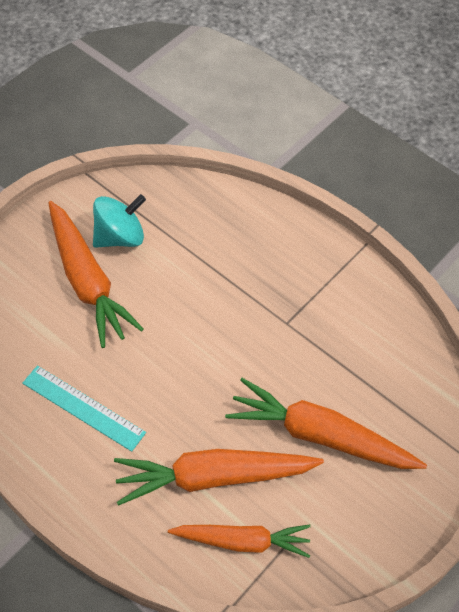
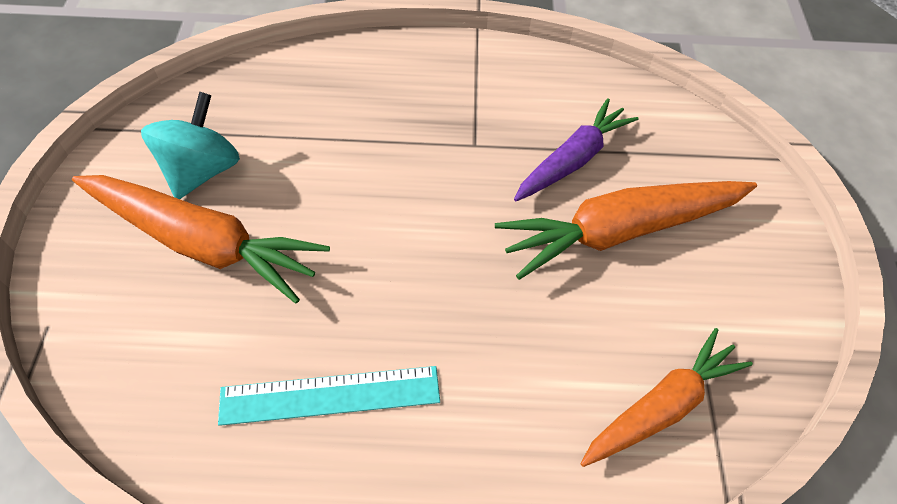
camera: 40 degrees left, 0 degrees up
orange carrot [114,449,324,506] -> none
none -> purple carrot [514,98,638,201]

